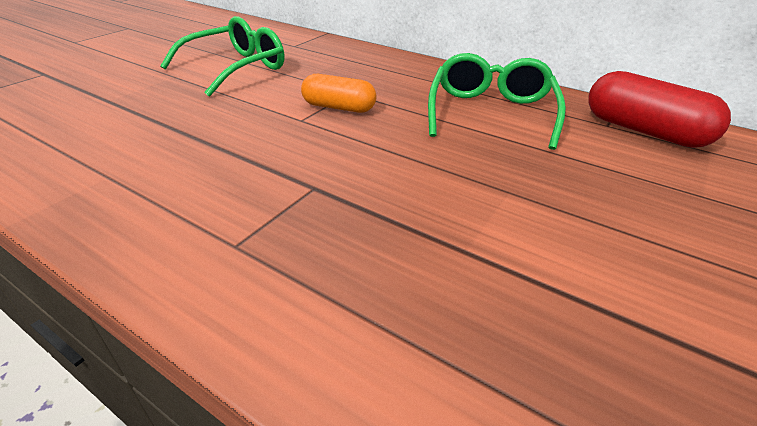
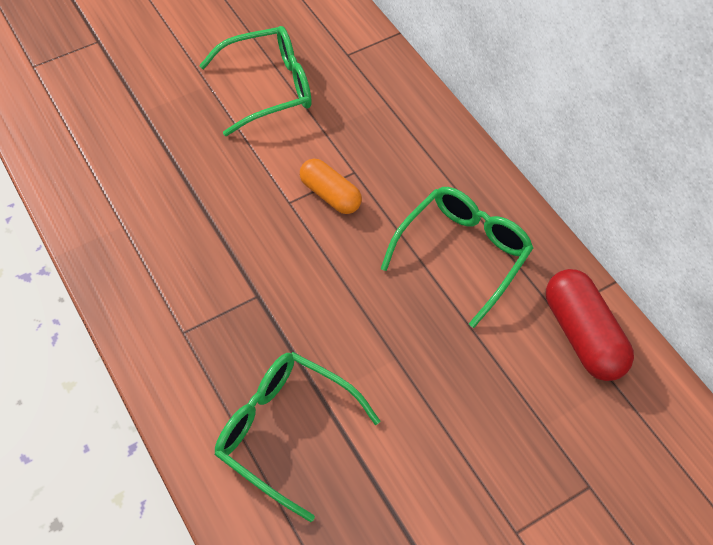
camera: 25 degrees right, 20 degrees up
none -> green glasses [214,352,381,522]

